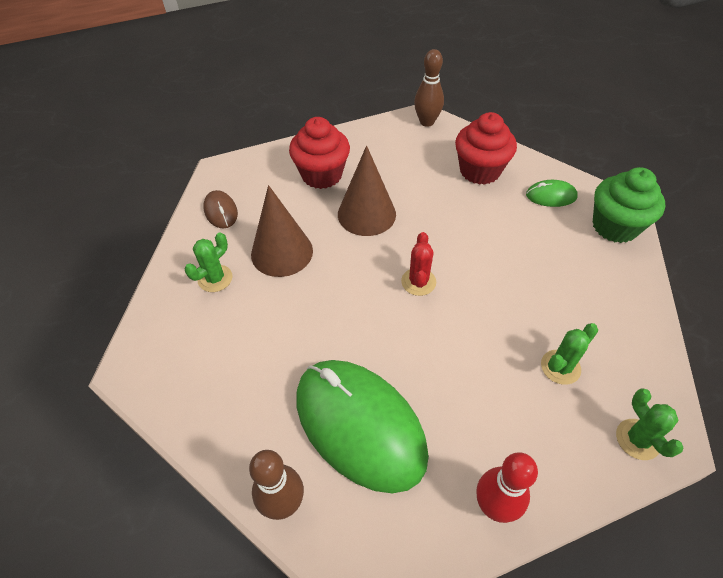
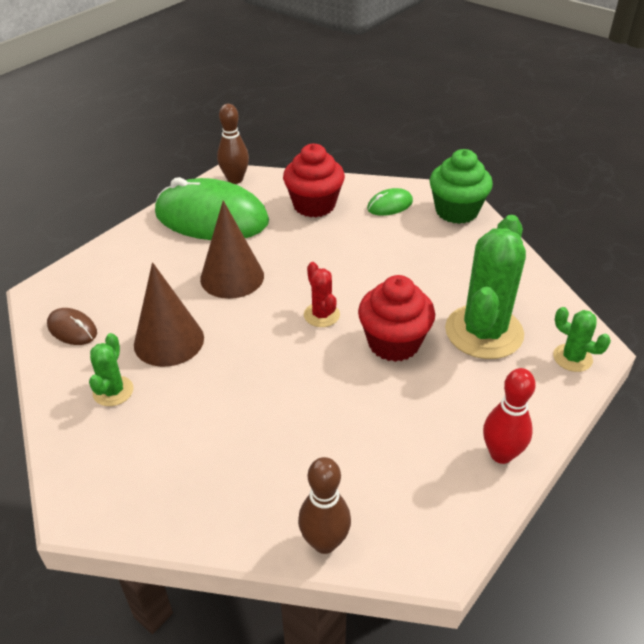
camera: 30 degrees left, 10 degrees down
red cupcake [289,117,350,189] -> red cupcake moved to [358,275,435,362]
green mouse [296,360,429,493] -> green mouse moved to [155,177,269,240]
green cactus [541,323,598,385] -> green cactus [445,215,526,359], size x2.08

